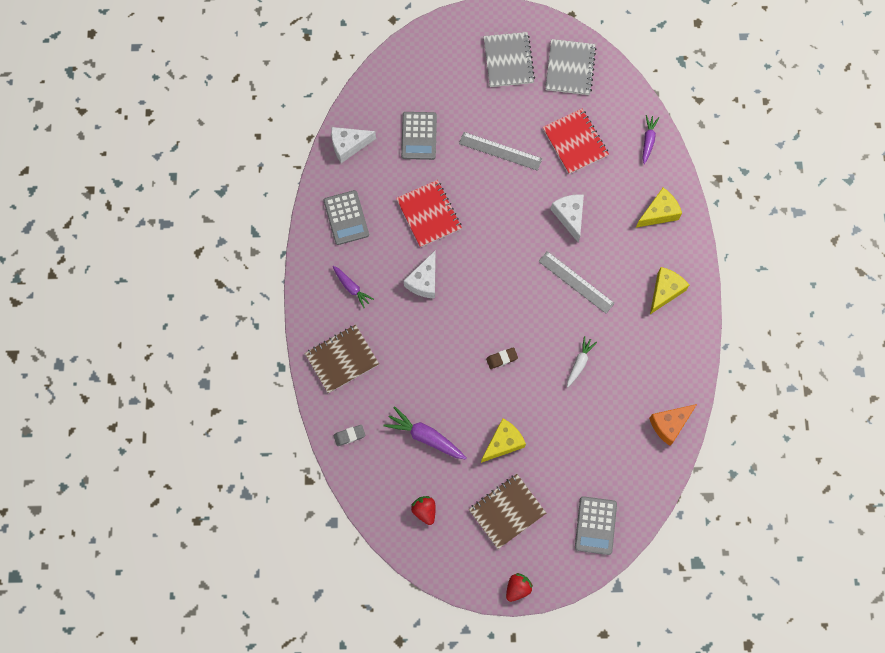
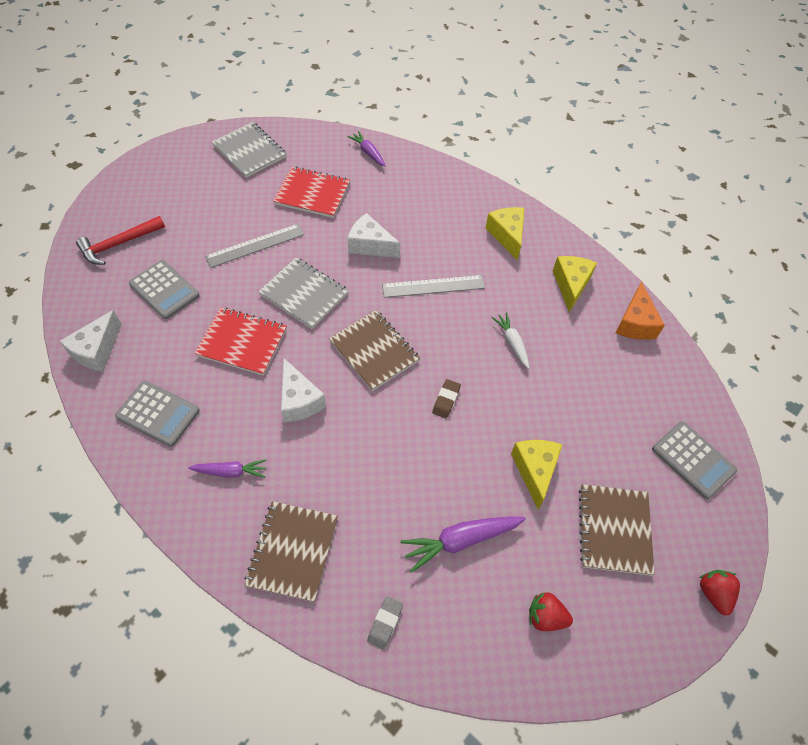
camera: 50 degrees left, 15 degrees down
grey notebook [484,32,535,87] -> grey notebook moved to [258,257,349,329]
yellow cheese [636,188,682,228] -> yellow cheese moved to [553,256,597,312]
none -> red hammer [76,216,165,265]
none -> brown notebook [329,310,420,391]

